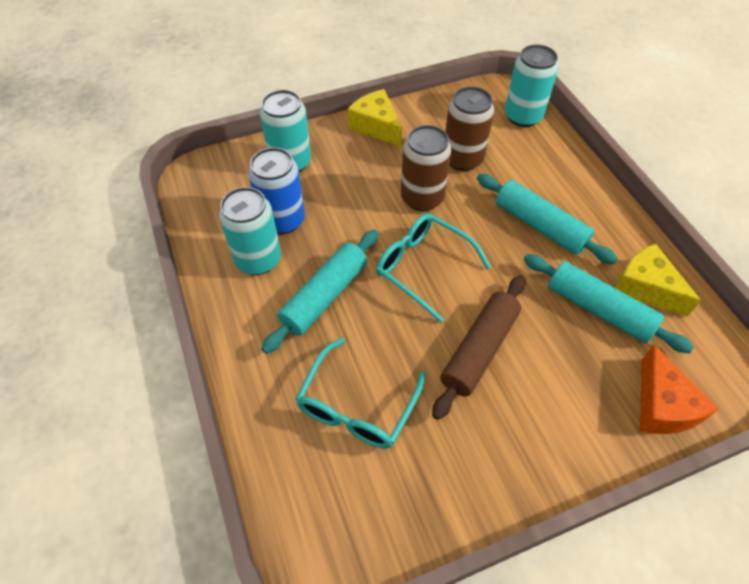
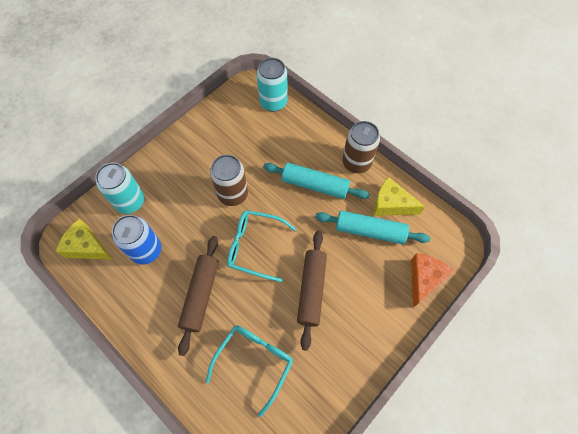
camera: 25 degrees left, 10 degrees up
turquoise can [219,187,281,275] -> none
turquoise rolling pin [261,230,378,354] -> brown rolling pin [178,236,219,356]
turquoise glasses [296,338,426,449] -> turquoise glasses turned 150 degrees counterclockwise [206,325,293,417]
yellow cheese [348,89,402,147] -> yellow cheese moved to [56,219,113,260]
brown can [445,86,494,171] -> brown can moved to [342,121,380,173]
orange cheese [640,344,718,434] -> orange cheese turned 120 degrees counterclockwise [411,253,454,308]

